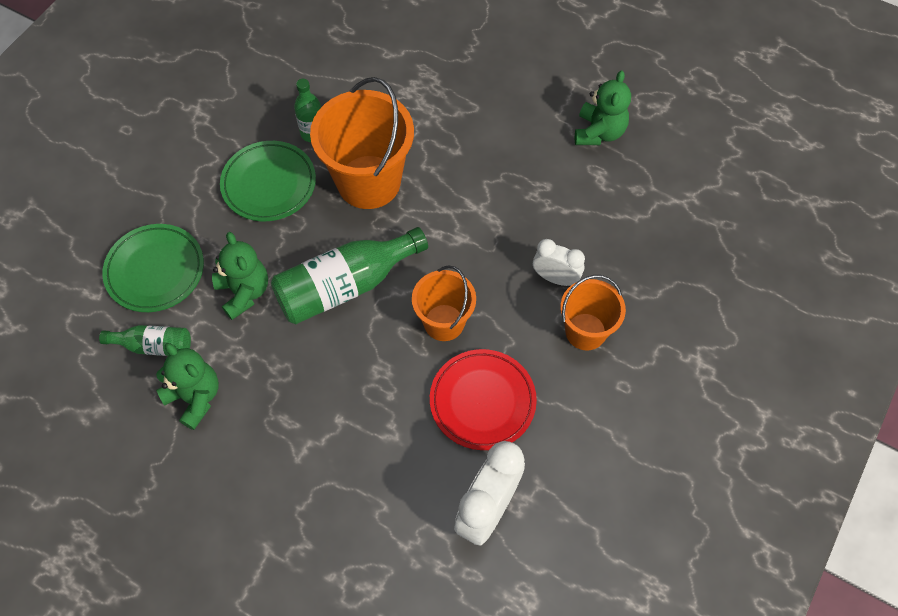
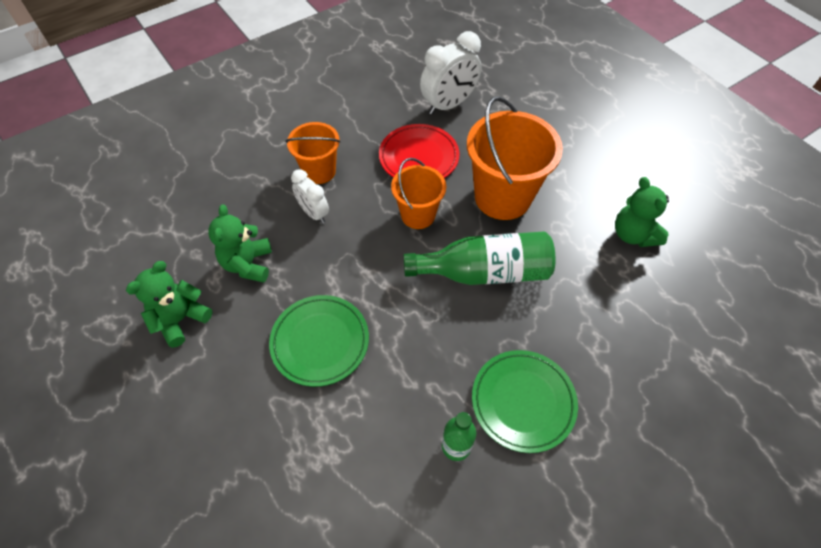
camera: 155 degrees left, 5 degrees down
green bottle [99,325,191,356] -> none
green plate [102,224,204,312] -> green plate moved to [269,295,369,387]
green teddy bear [212,232,268,320] -> green teddy bear moved to [208,205,272,283]
orange bucket [310,77,414,209] -> orange bucket moved to [467,96,563,220]

